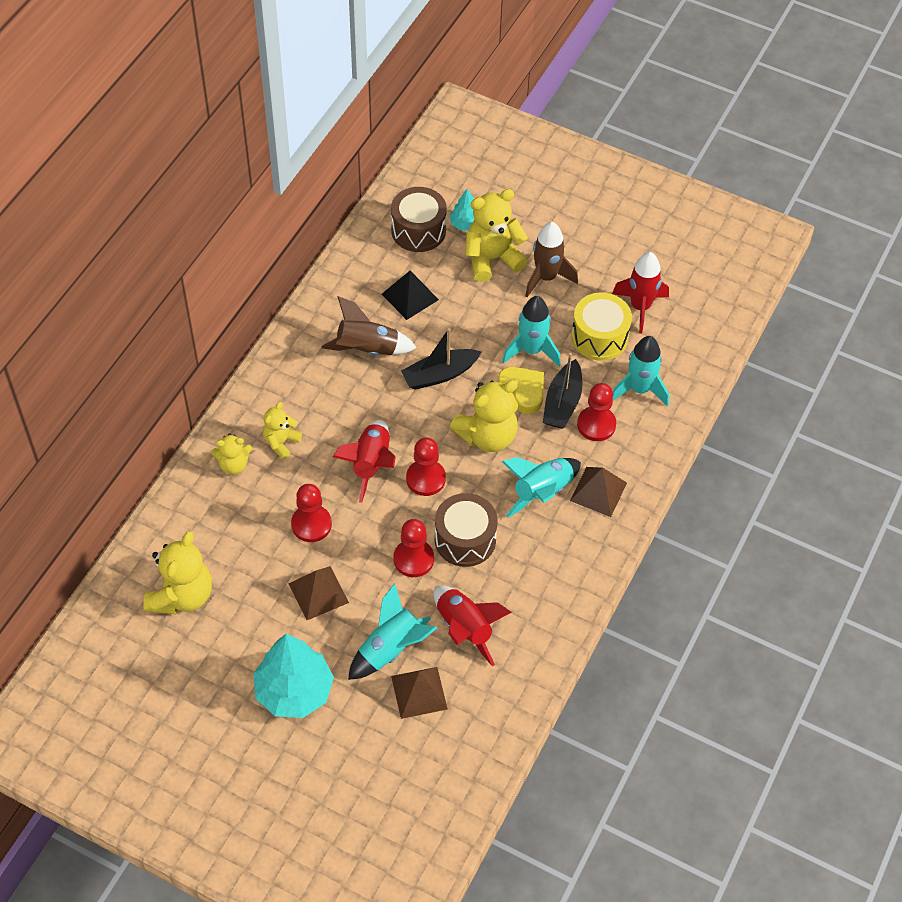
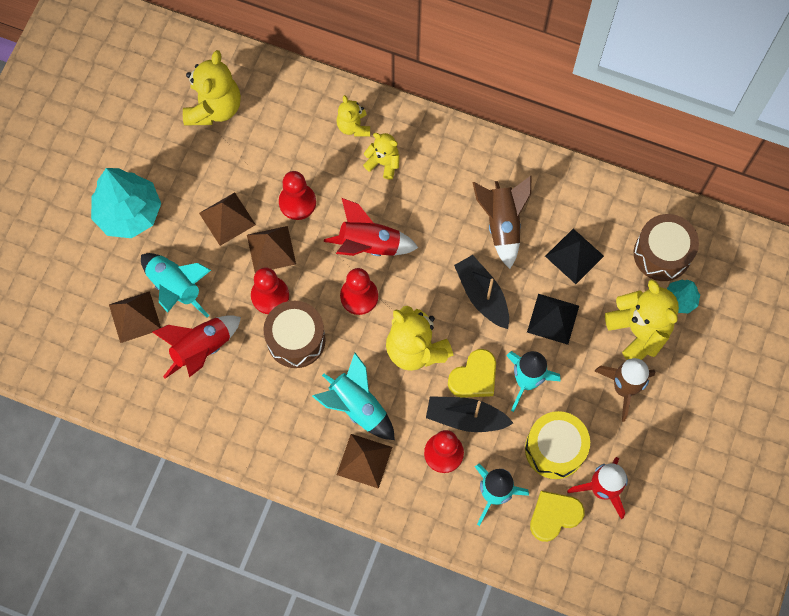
camera: 85 degrees right, 15 degrees up
yellow teddy bear [143,531,212,614] -> yellow teddy bear turned 90 degrees counterclockwise [183,50,241,125]
none -> brown pyramid [247,226,296,273]
none -> black pyramid [527,294,579,345]
none -> yellow heart [530,491,584,542]

